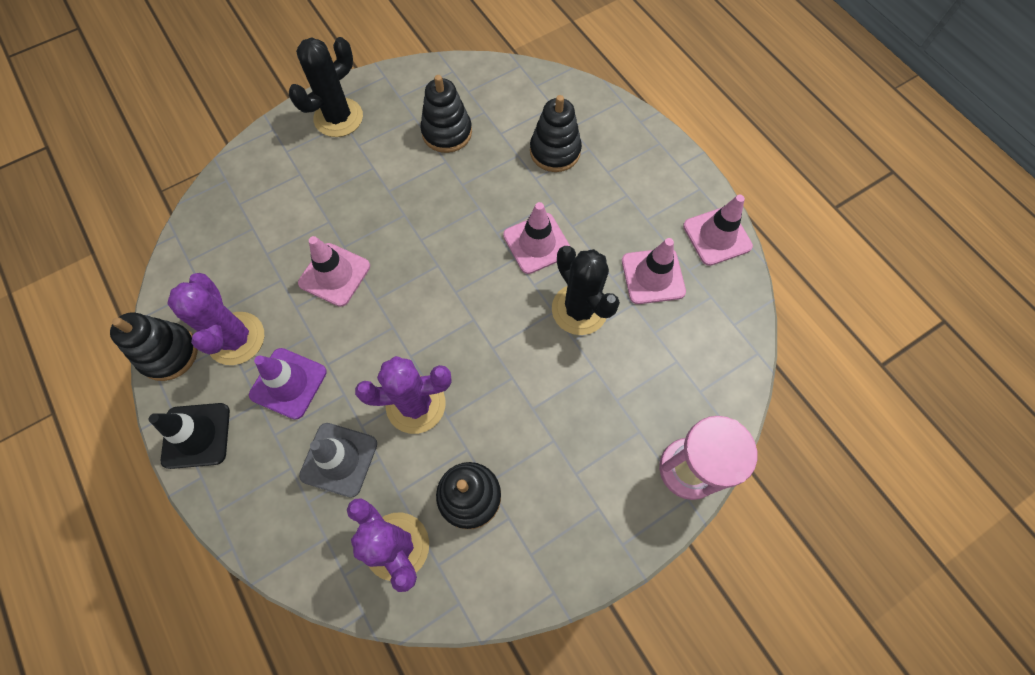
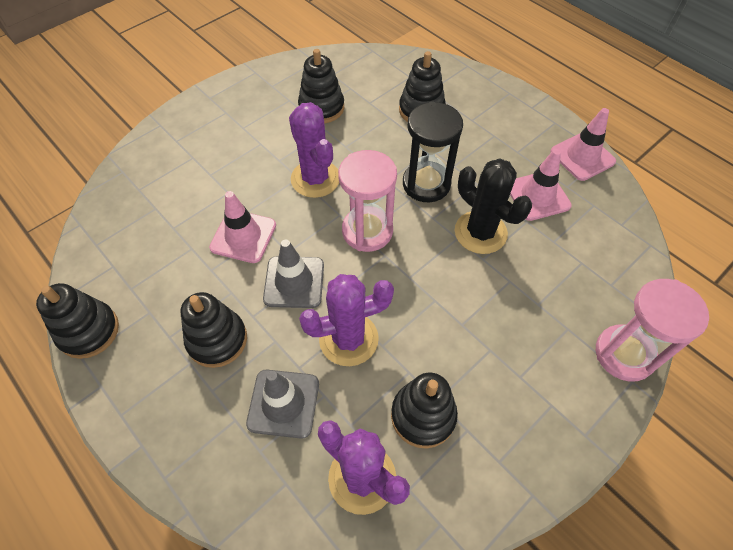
camera: 10 degrees left, 10 degrees down
black traffic cone [149,403,230,469] -> none
purple cactus [167,273,264,365] -> purple cactus moved to [289,102,339,198]
purple traffic cone [249,348,327,420] -> black stacking toy [180,292,247,368]
black cactus [289,37,363,137] -> none
pink traffic cone [503,202,570,274] -> black hourglass [403,101,463,202]
none -> grey traffic cone [263,239,324,308]
none -> pink hourglass [338,150,397,252]

